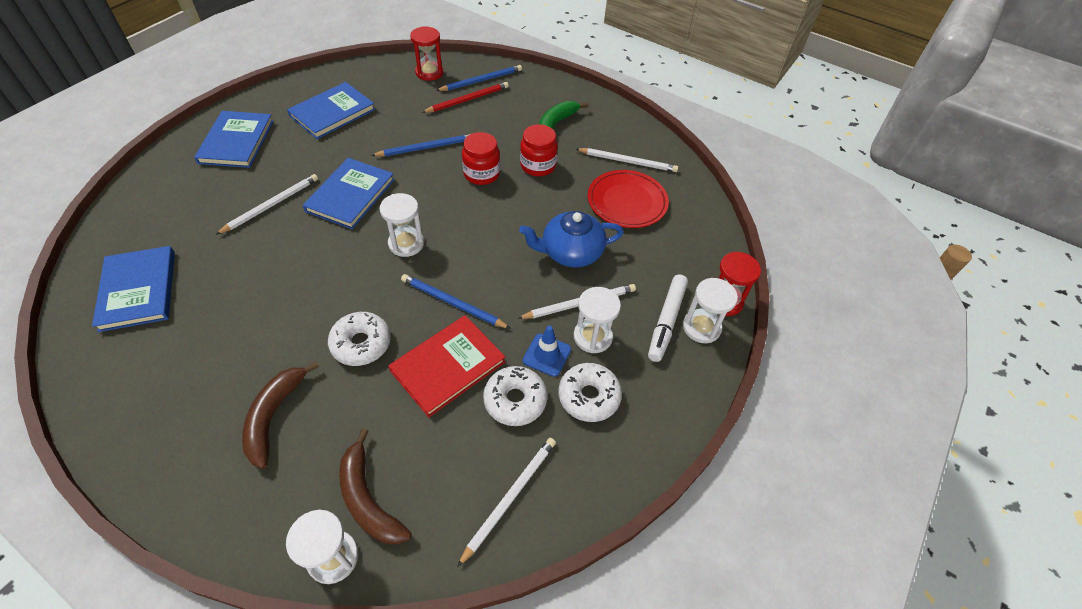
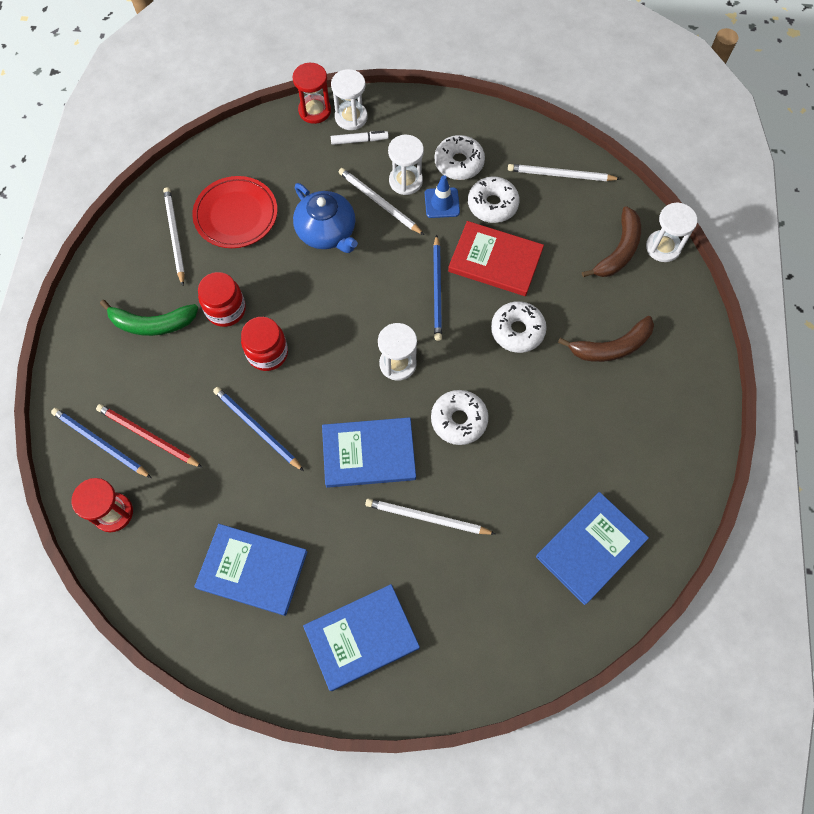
camera: 115 degrees left, 15 degrees up
white marker [648,274,688,362] -> white marker [331,131,389,145], size x0.64
none -> white donut [431,390,489,445]

